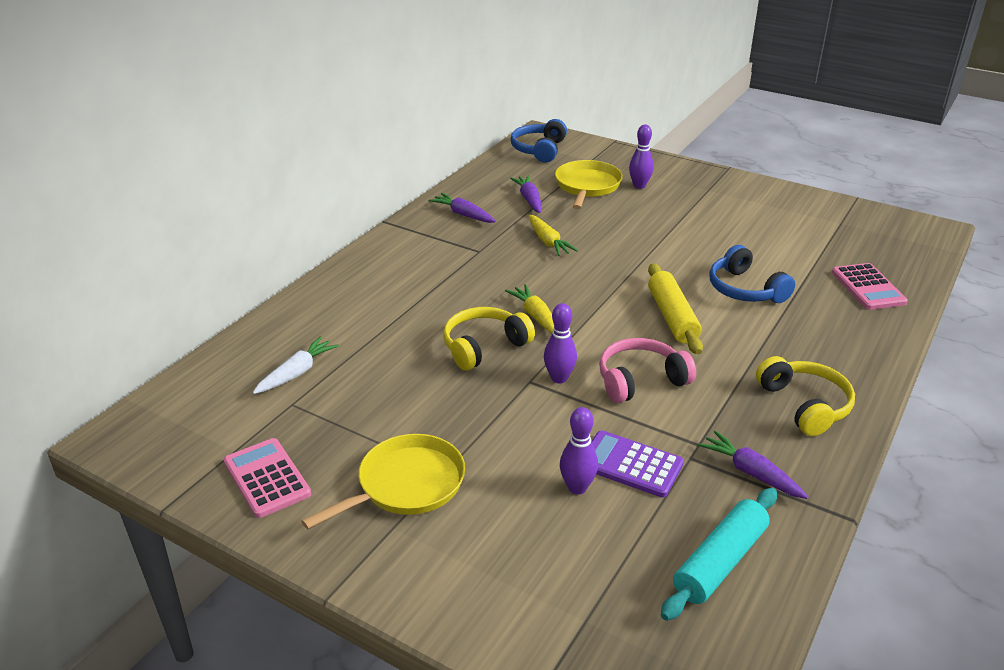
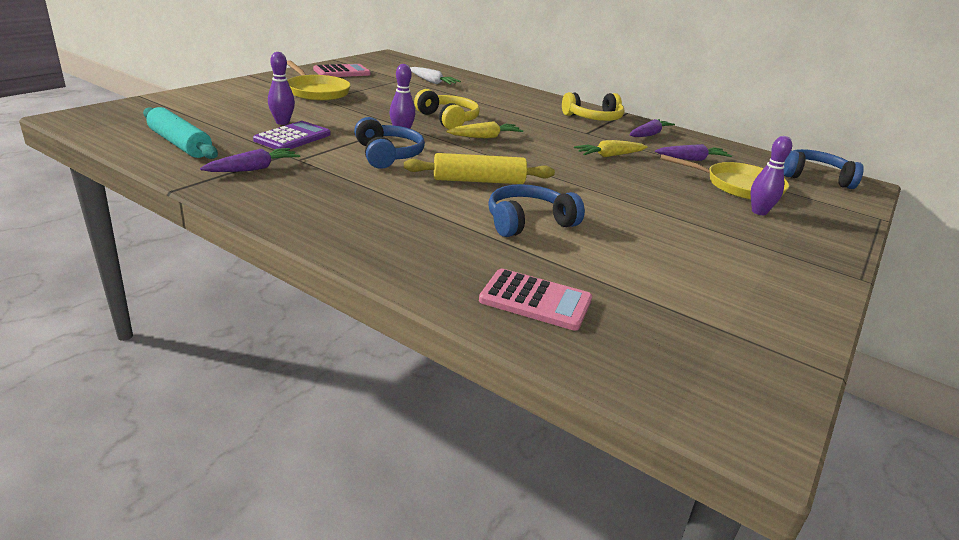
camera: 90 degrees right, 5 degrees down
pink headphones [599,338,696,403] -> blue headphones [354,117,425,169]
yellow headphones [756,356,855,436] -> yellow headphones moved to [562,92,624,121]
pink calculator [832,263,908,310] -> pink calculator turned 150 degrees counterclockwise [479,269,592,331]

